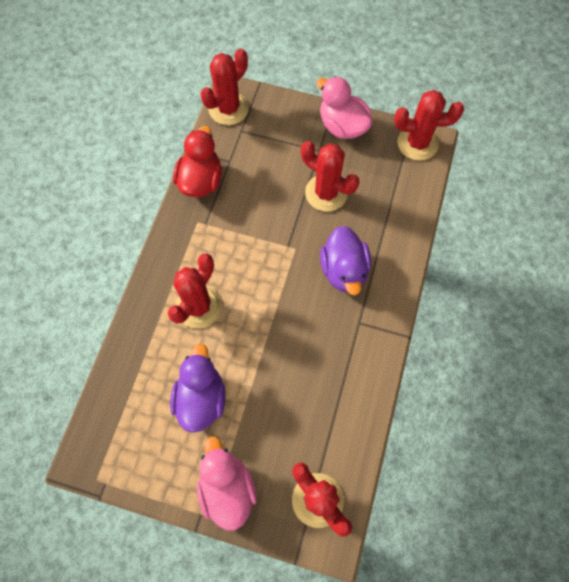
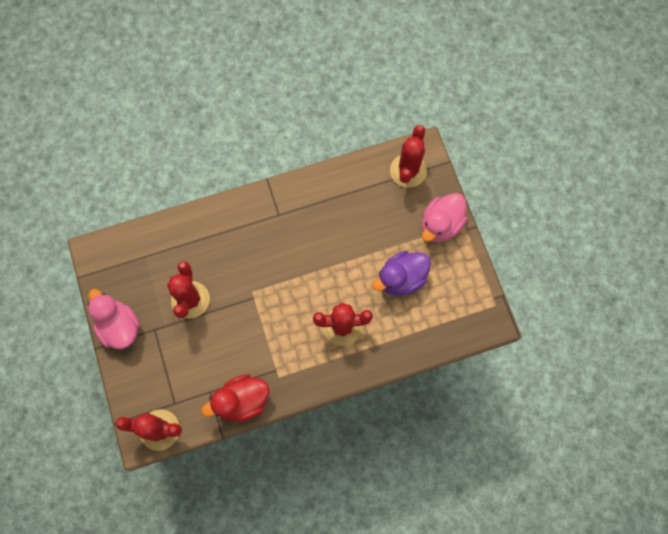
camera: 125 degrees left, 5 degrees up
pink duck [316,76,373,139] -> pink duck turned 135 degrees clockwise [87,289,140,349]
purple duck [320,226,371,295] -> none
red cactus [394,90,464,161] -> none

